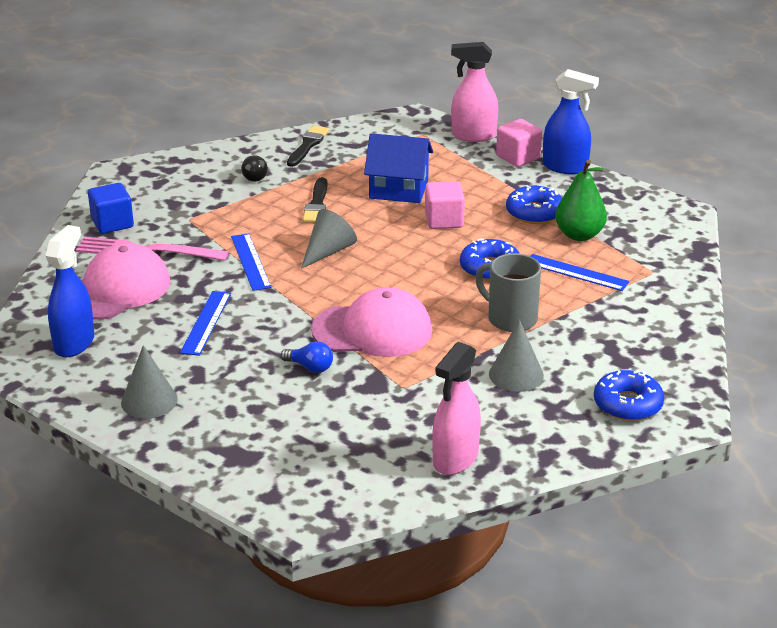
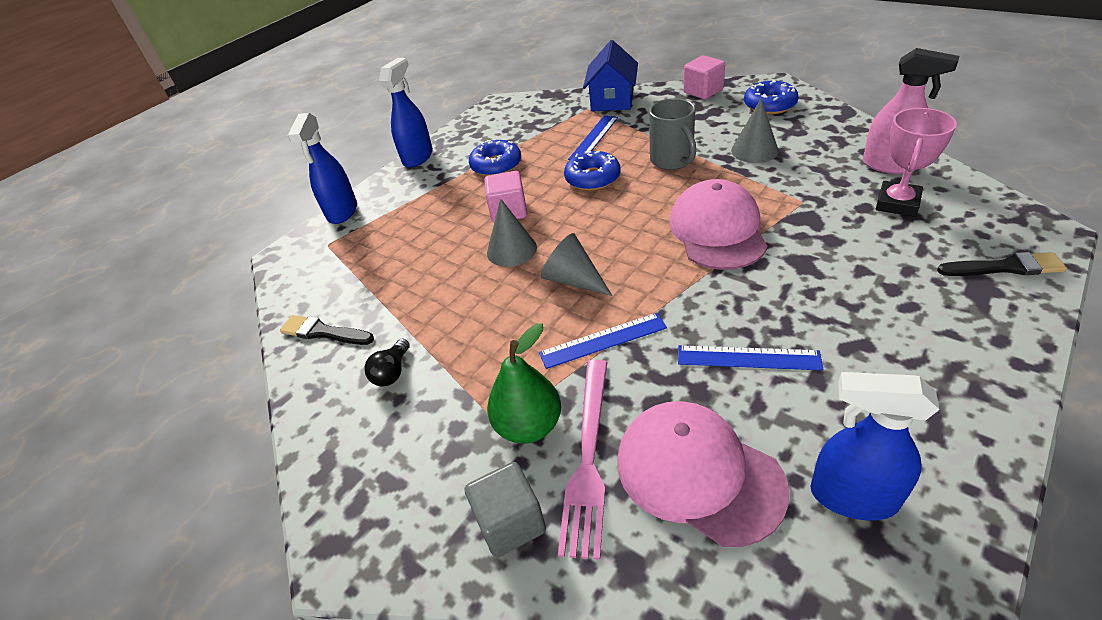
camera: 85 degrees left, 10 degrees up
blue cube [88,183,134,234] -> grey cube [465,462,546,557]
grey cone [121,345,178,418] -> grey cone moved to [487,199,537,267]
black light bulb [241,155,268,182] -> black light bulb turned 120 degrees clockwise [364,339,410,386]
blue light bulb [281,341,333,373] -> none
black brush [303,177,328,223] -> black brush moved to [937,252,1067,276]
blue house [364,133,433,203] -> blue house moved to [583,40,638,111]
pink spray bottle [451,42,498,142] -> blue spray bottle [288,113,357,224]
grey mug [475,253,541,332] -> grey mug turned 60 degrees counterclockwise [649,98,696,170]
pink cube [496,119,542,167] -> pink cube moved to [683,55,725,99]
green pear [555,160,607,241] -> green pear moved to [487,323,561,444]
none -> pink trophy [876,108,957,217]

